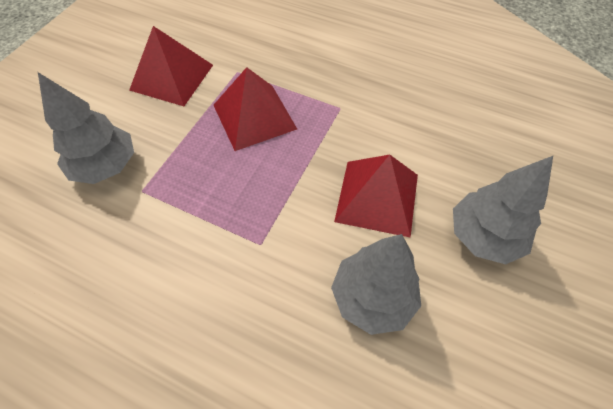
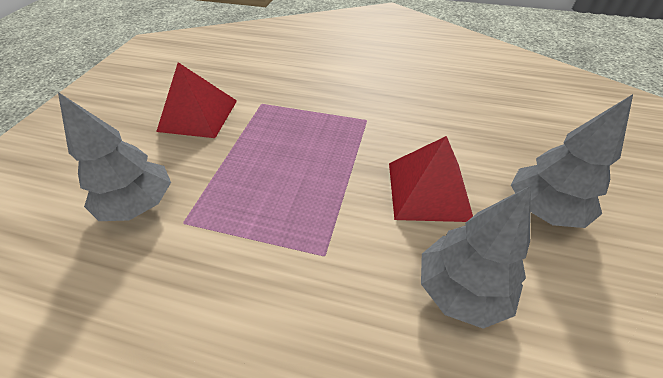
camera: 10 degrees left, 10 degrees down
red pyramid [214,67,297,151] -> none

